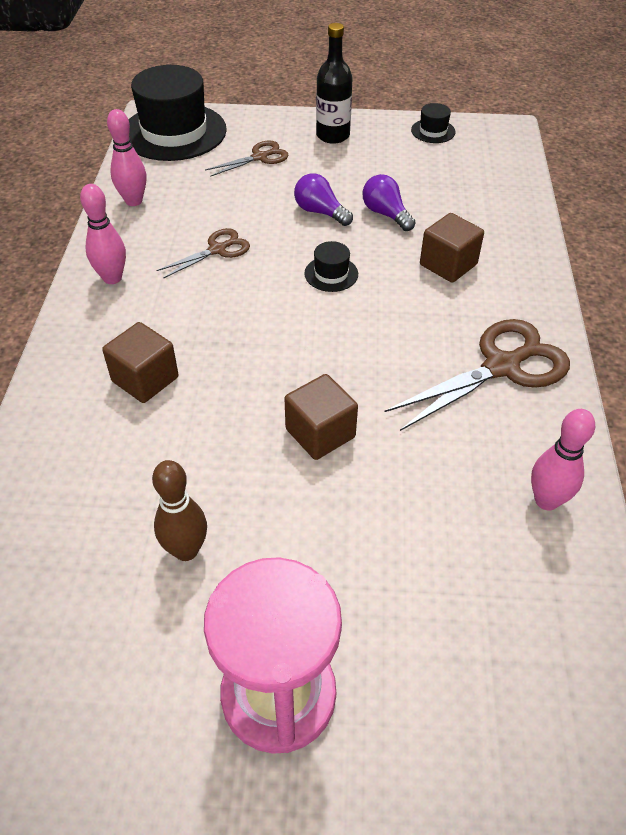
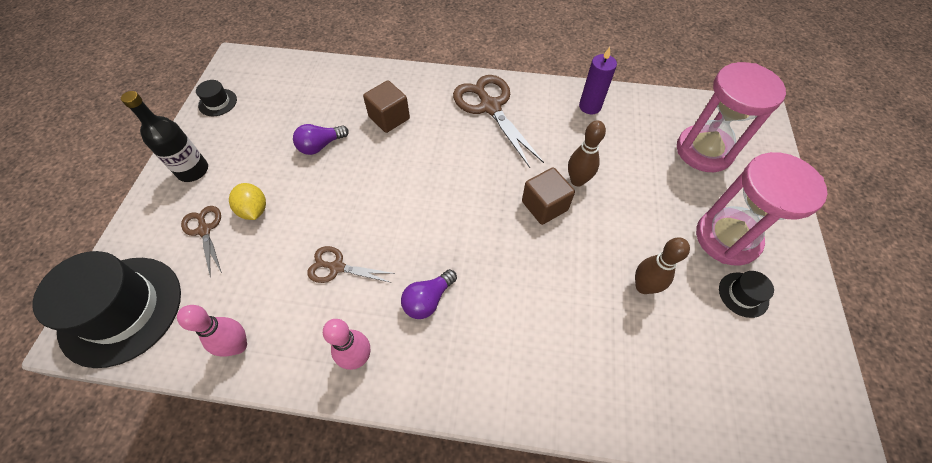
camera: 85 degrees left, 10 degrees up
brown cube [102,322,179,403] -> none
brown scissors [157,228,250,279] -> brown scissors turned 45 degrees counterclockwise [307,246,395,283]
purple light bulb [294,173,353,226] -> purple light bulb moved to [401,269,457,319]
black hat [304,241,358,292] -> black hat moved to [719,271,774,318]
pink bowling pin [531,409,595,511] -> purple candle [579,47,617,114]
none -> yellow lemon [229,183,266,220]
none -> brown bowling pin [568,120,606,186]
none -> pink hourglass [677,62,786,172]

